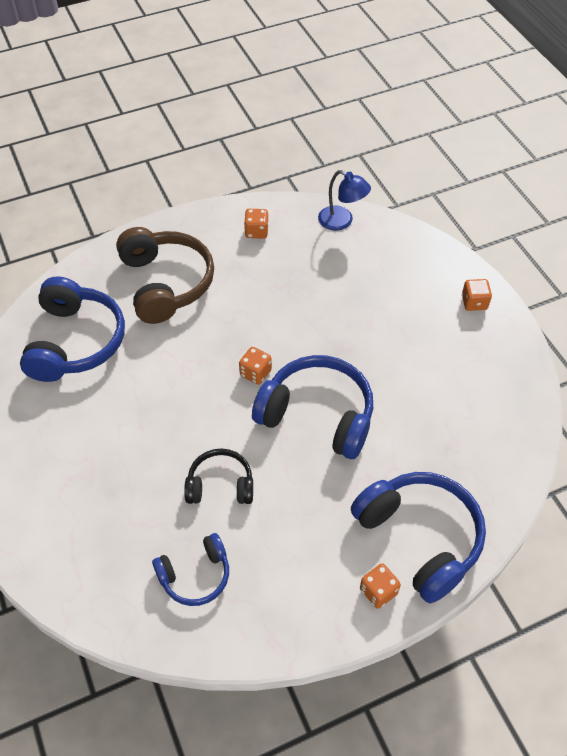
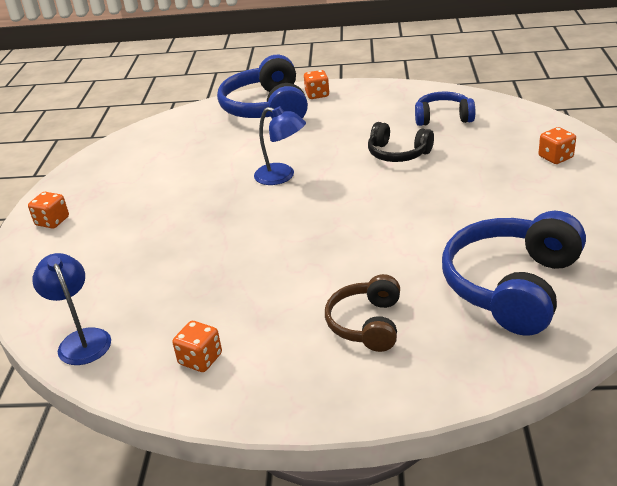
camera: 150 degrees left, 20 degrees down
brown headphones [116,227,214,324] -> brown headphones [325,274,400,352], size x0.57
orange dice [239,347,272,385] -> orange dice moved to [538,127,576,164]
blue headphones [252,355,373,459] -> blue lamp [254,106,306,185]

